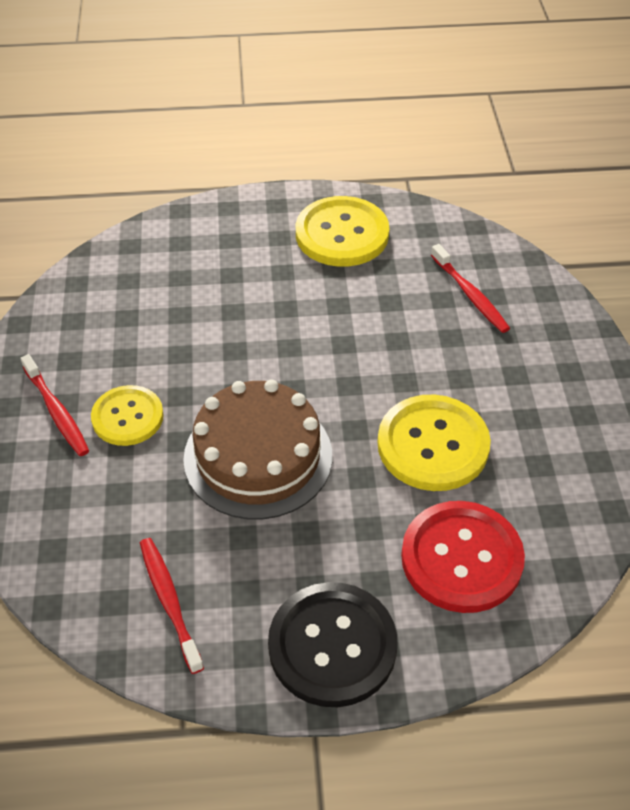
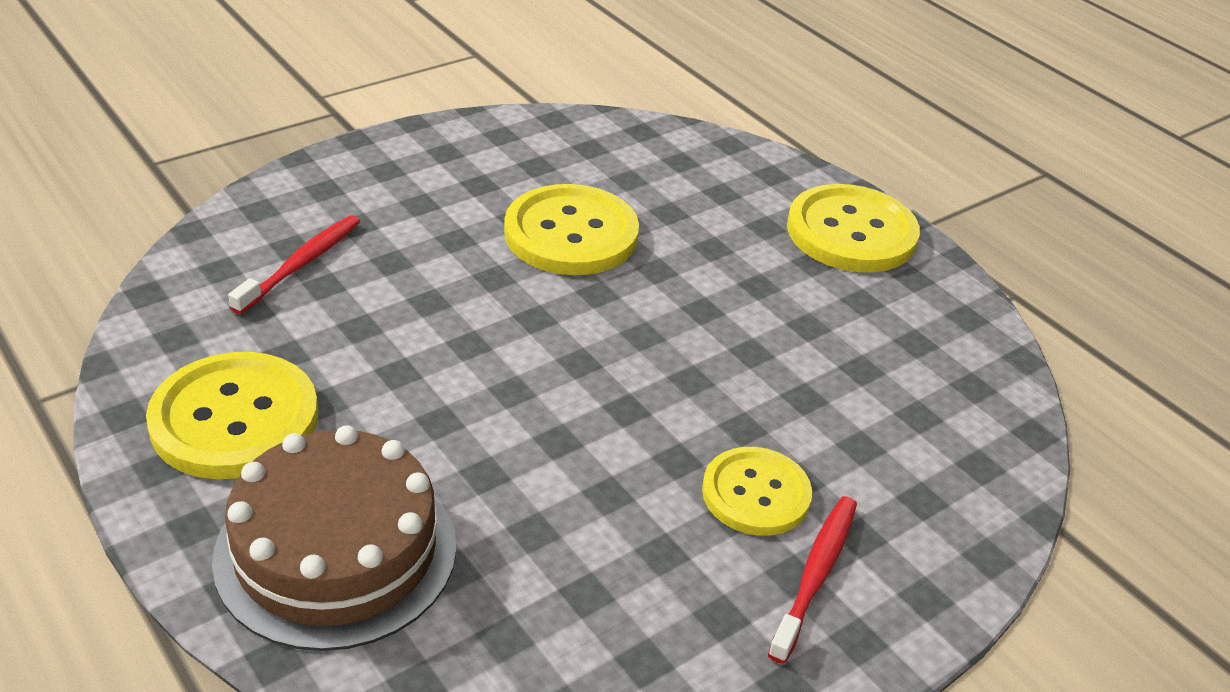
camera: 125 degrees left, 10 degrees down
red toothbrush [140,538,204,674] -> none
brown cake [183,380,332,519] -> brown cake moved to [212,425,456,651]
black button [268,582,397,707] -> yellow button [787,184,920,272]
red button [401,501,525,613] -> none

